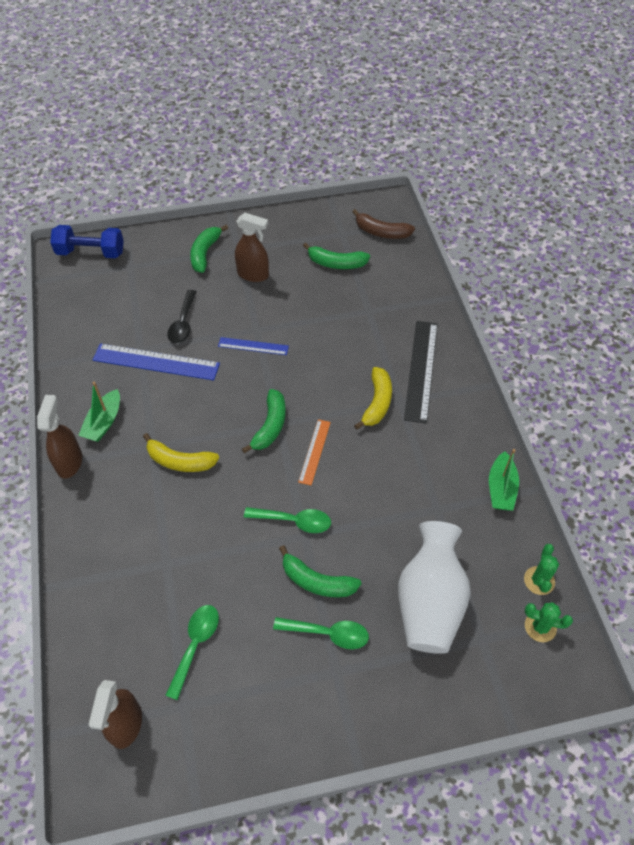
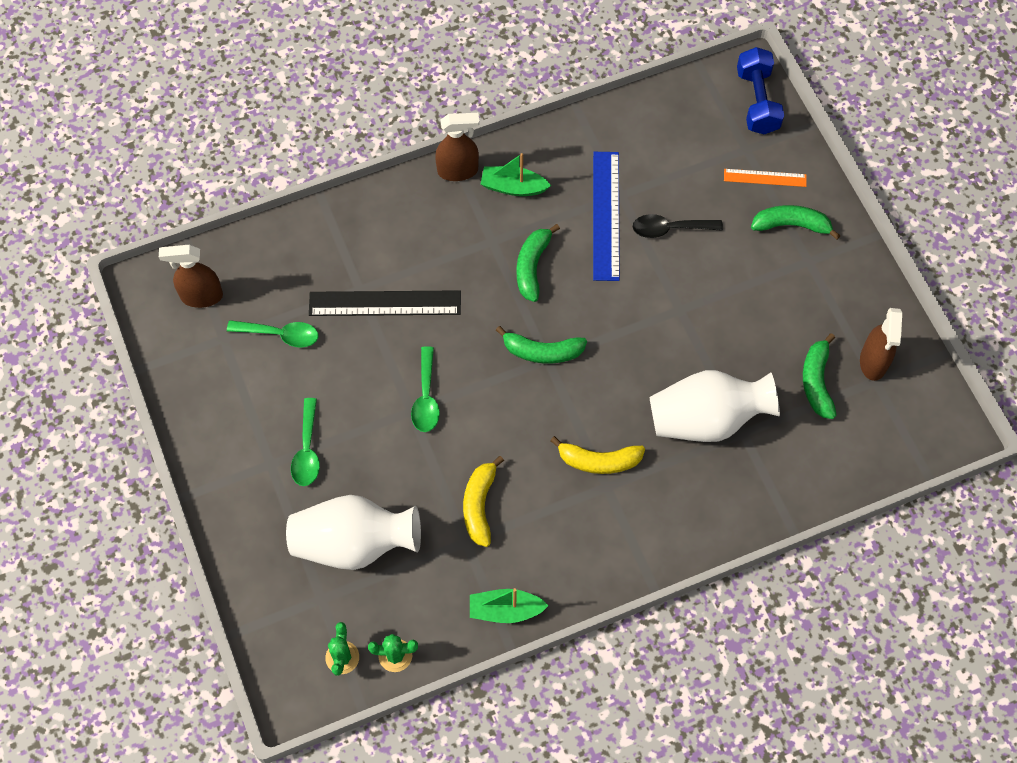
camera: 80 degrees right, 10 degrees up
yellow banana [143,433,219,472] -> yellow banana moved to [463,456,504,547]
blue ruler [218,337,289,355] -> none
brown spray bottle [235,213,269,282] -> brown spray bottle moved to [860,308,902,381]
green banana [279,545,361,597] -> green banana moved to [517,224,560,302]
orange ruler [298,419,331,485] -> orange ruler moved to [724,169,807,187]
brown banana [352,209,415,239] -> none
black ruler [404,321,438,424] -> black ruler moved to [309,290,461,316]
none -> white vase [649,370,780,442]

